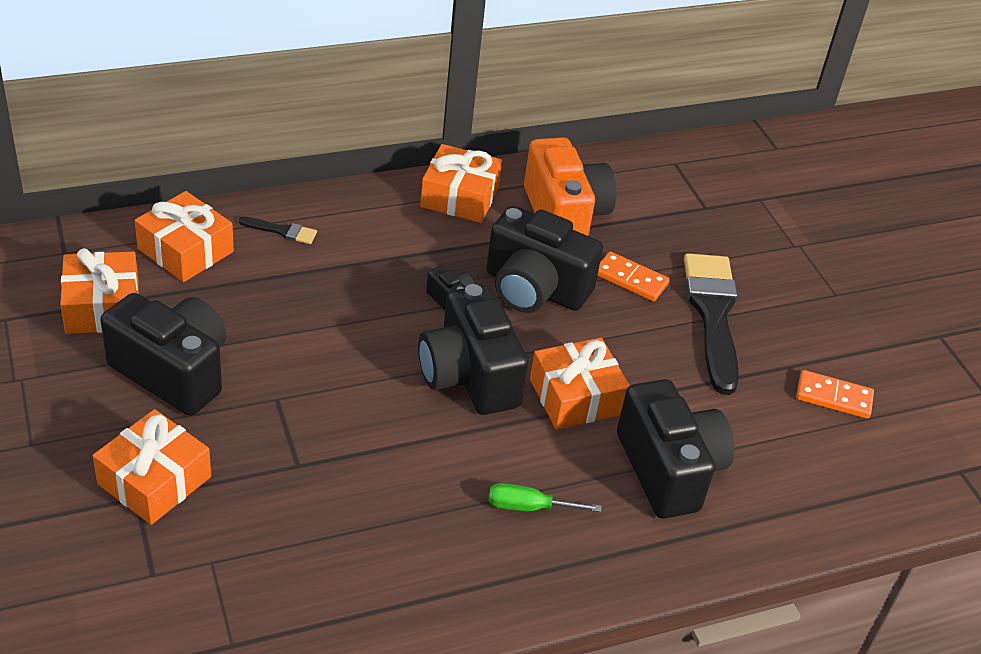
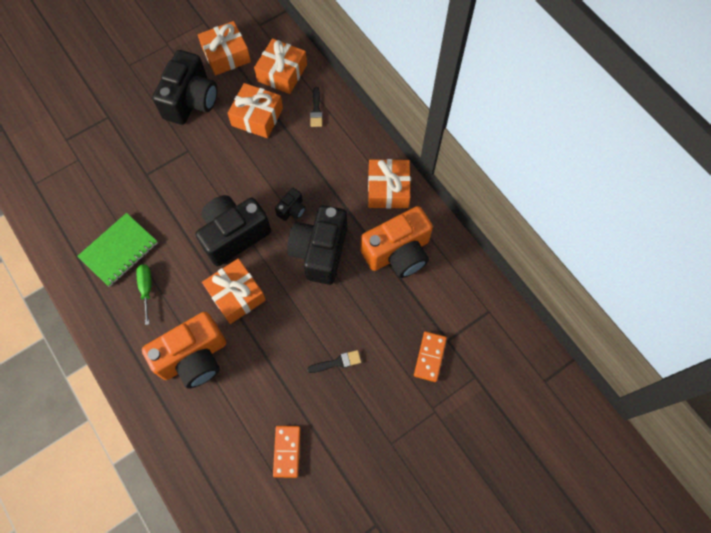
camera: 80 degrees right, 25 degrees up
orange gift [93,409,211,525] -> orange gift moved to [228,83,283,138]
orange domino [597,251,670,302] -> orange domino moved to [414,331,447,382]
black camera [617,379,735,519] -> orange camera [142,312,226,389]
black brush [684,253,739,395] -> black brush [307,350,361,373], size x0.43
none -> green notebook [78,213,158,287]

